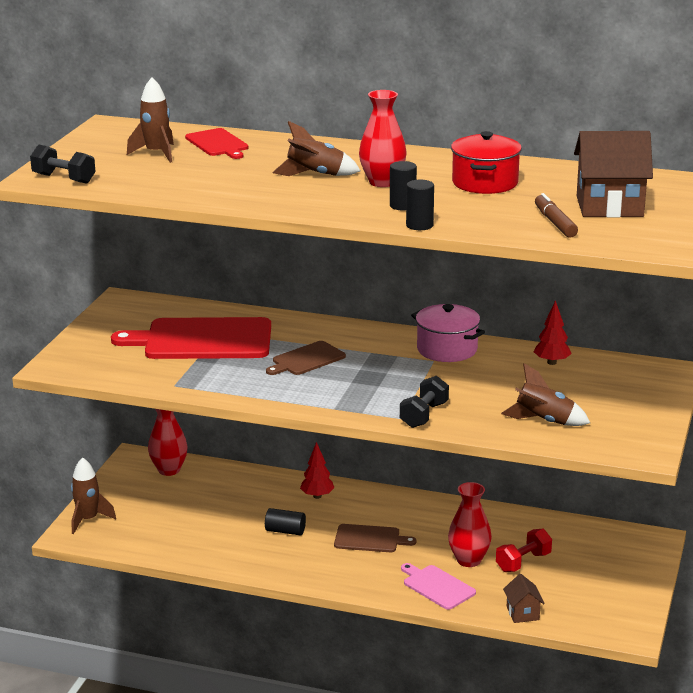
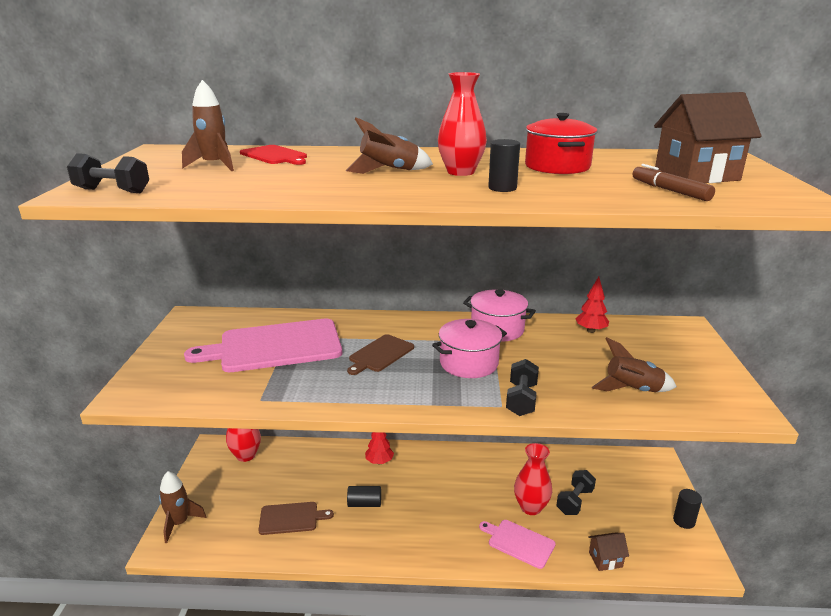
camera: 15 degrees left, 0 degrees up
red cutting board [111,317,271,359] -> pink cutting board [184,319,342,372]
brown cutting board [334,524,417,552] -> brown cutting board moved to [258,502,334,535]
black cylinder [406,180,434,230] -> black cylinder moved to [673,489,702,529]
red dumbbell [496,529,552,572] -> black dumbbell [556,470,596,515]
brown house [503,574,545,623] -> brown house turned 75 degrees counterclockwise [588,533,629,571]
none -> pink pot [432,319,507,378]

